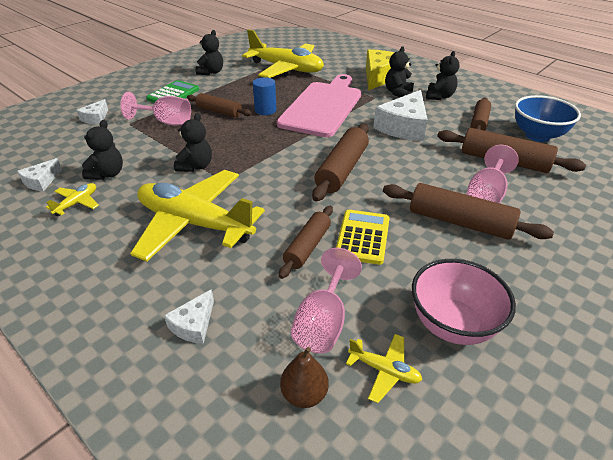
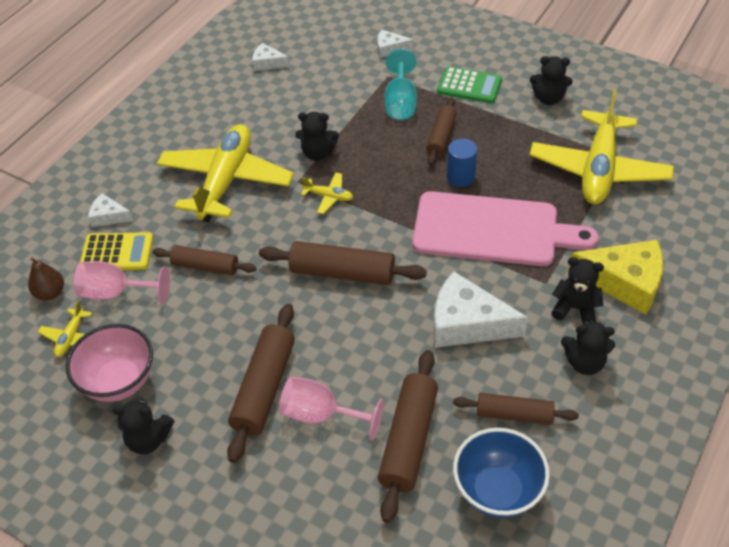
camera: 80 degrees right, 10 degrees up
yellow plane [46,183,99,216] -> yellow plane moved to [301,172,353,214]
black teddy bear [82,120,123,180] -> black teddy bear moved to [112,398,174,454]
pink goblet [120,92,191,125] -> turquoise goblet [384,49,417,120]
yellow calculator [336,210,390,265] -> yellow calculator moved to [80,232,153,270]

